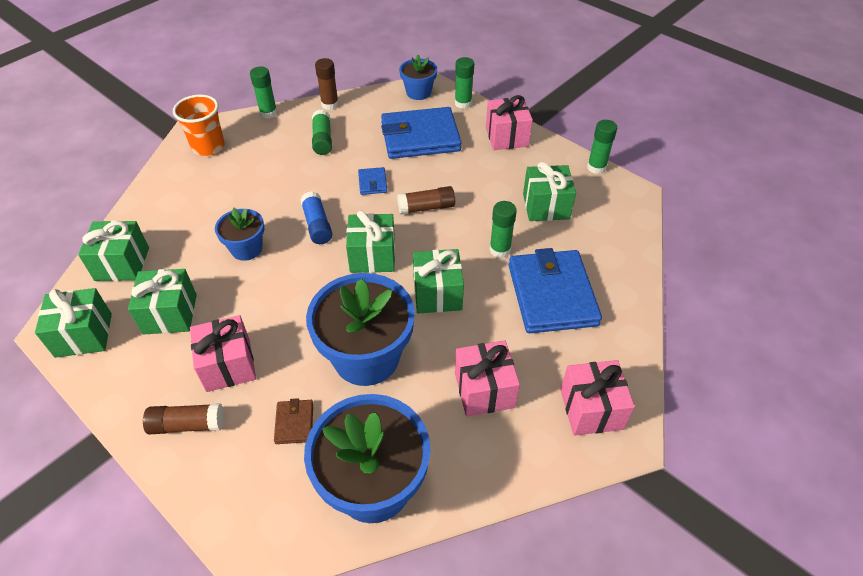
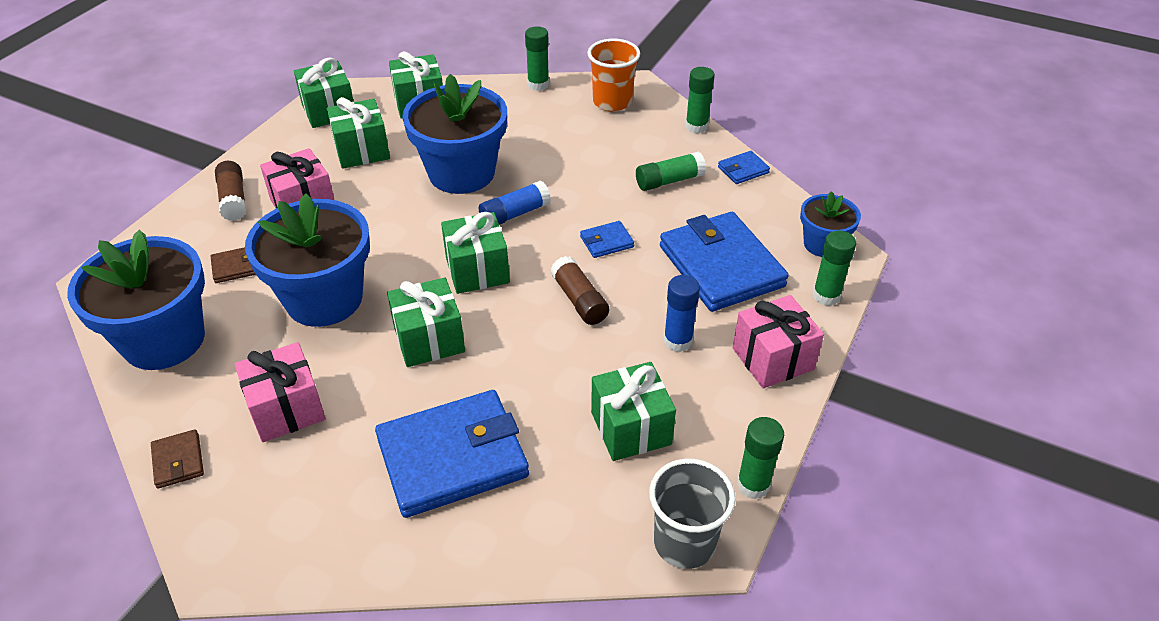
camera: 75 degrees right, 5 degrees down
blue flower pot [215,208,264,261] -> blue flower pot [402,74,507,194], size x1.88
brown glue stick [315,58,339,110] -> blue wallet [718,151,770,184]
green glue stick [489,201,517,258] -> green glue stick moved to [525,26,549,91]
pink gift [560,360,635,436] -> none
none -> brown wallet [151,429,204,489]
none -> grey cup [649,458,735,569]
none -> blue glue stick [664,275,700,352]

